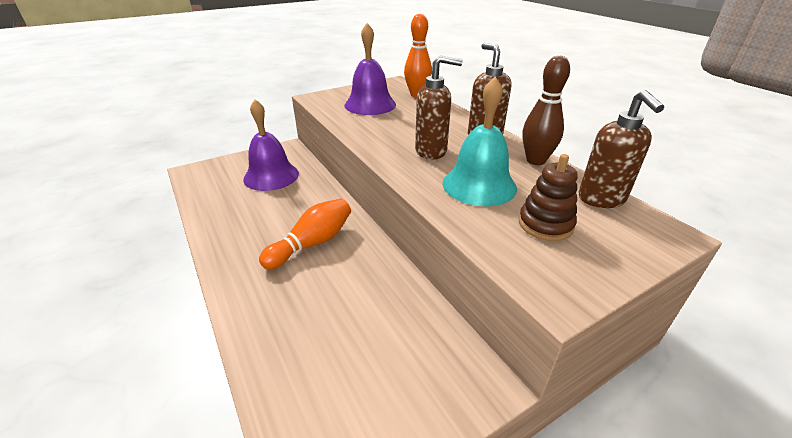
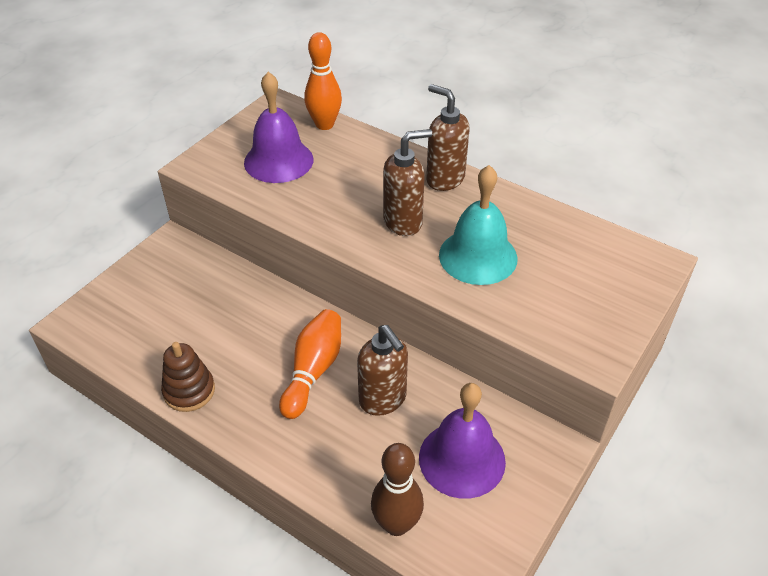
camera: 25 degrees left, 10 degrees up
purple bell [243,99,299,191] -> purple bell moved to [419,383,506,499]
brown stacking toy [519,154,578,241] -> brown stacking toy moved to [161,342,215,412]
brown bowling pin [522,56,570,165] -> brown bowling pin moved to [371,443,424,536]
brown soap dispenser [578,90,664,208] -> brown soap dispenser moved to [357,325,408,416]

